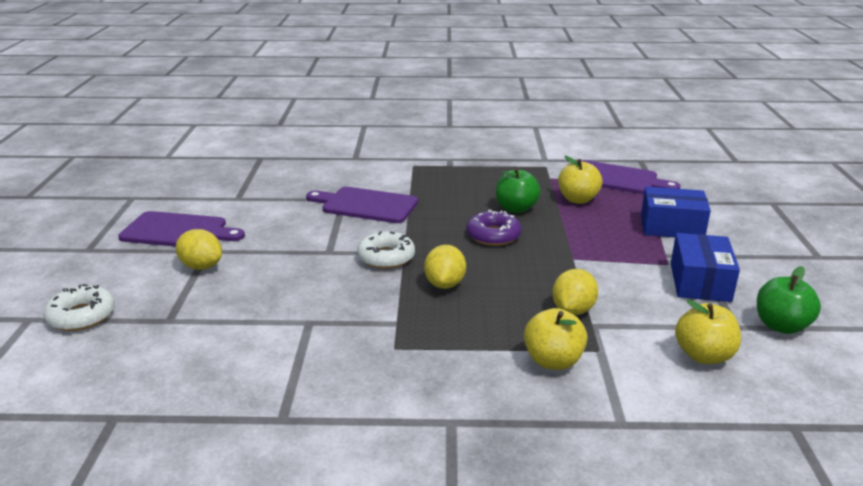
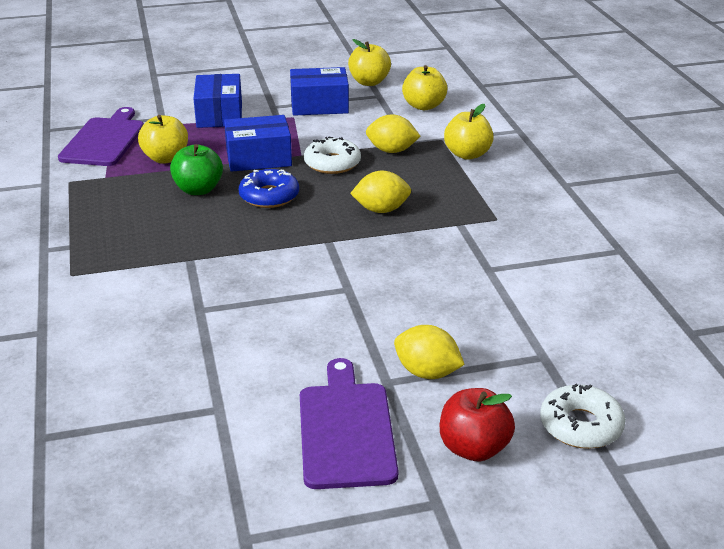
camera: 105 degrees left, 5 degrees up
yellow lemon [176,229,222,270] -> yellow lemon turned 75 degrees counterclockwise [394,325,465,379]
purple cutting board [306,187,418,223] -> none
white donut [357,231,415,269] -> white donut moved to [304,136,361,174]
purple donut [466,210,522,246] -> blue donut [239,169,299,208]
green apple [757,266,821,334] -> yellow apple [348,39,391,86]
none -> blue box [224,115,292,172]
none -> red apple [440,388,515,461]

